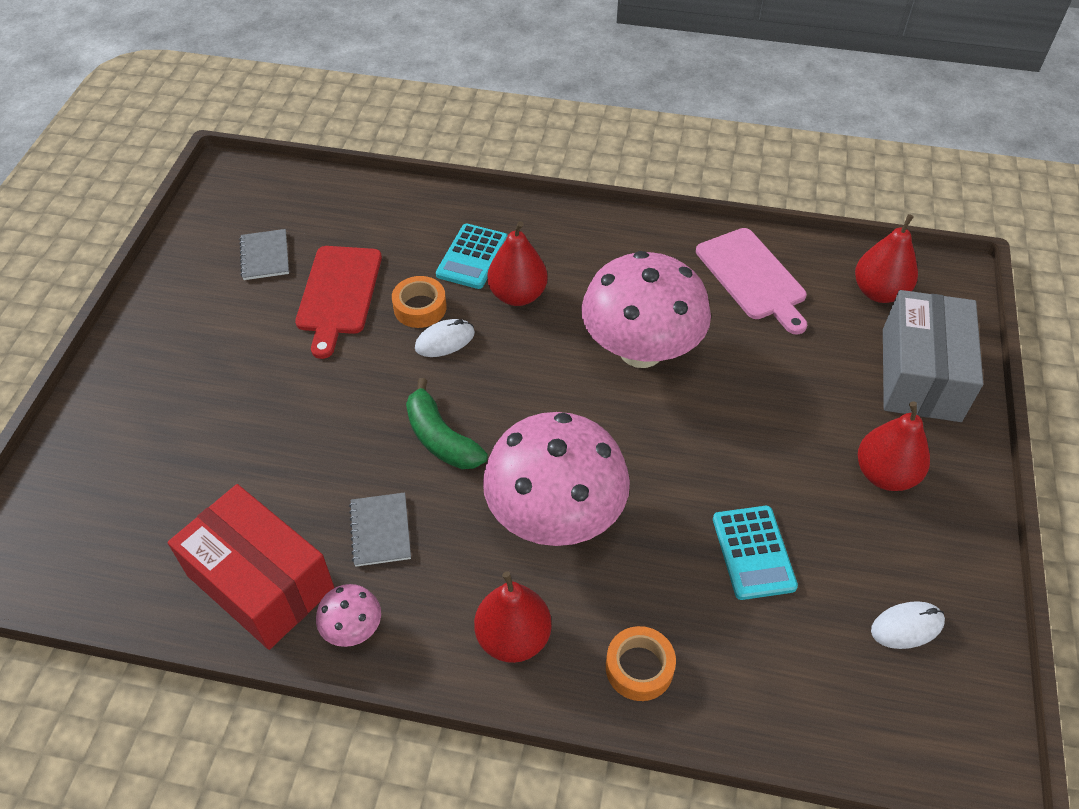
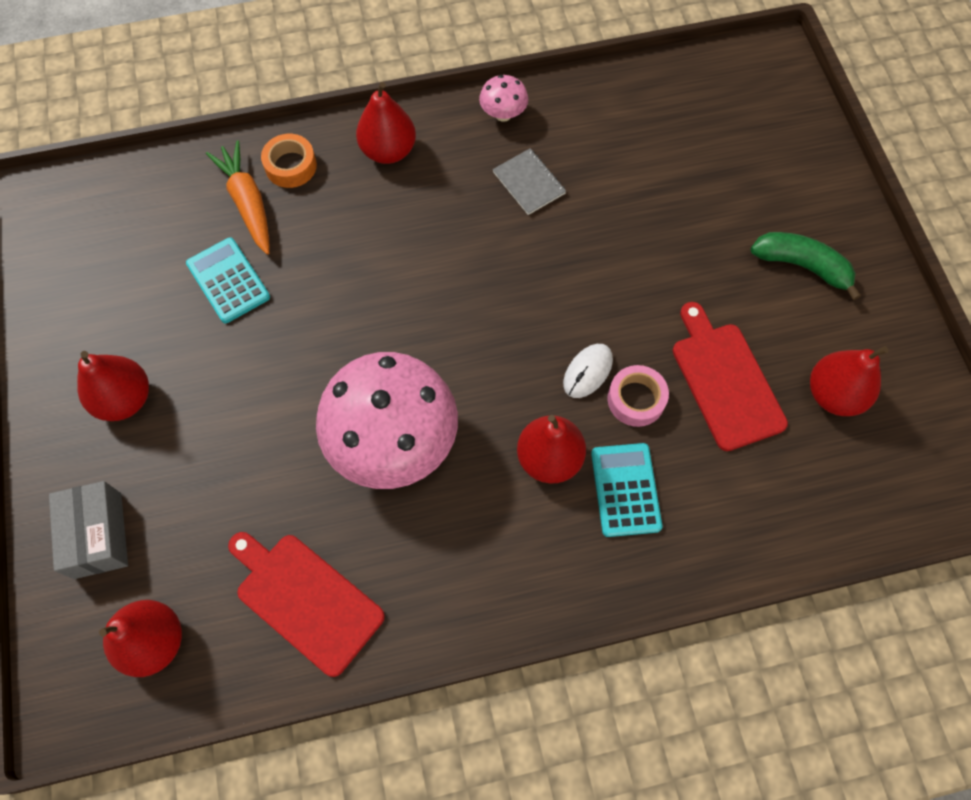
camera: 155 degrees right, 15 degrees up
red box [168,484,334,650] -> none
grey notebook [239,229,289,280] -> red pear [810,346,889,416]
orange tape [392,276,447,328] -> pink tape [608,365,669,427]
green banana [406,378,488,469] -> green banana moved to [751,232,861,301]
pink mushroom [483,412,630,546] -> none
pink cutting board [696,228,807,335] -> red cutting board [228,532,385,677]
white mouse [871,601,945,649] -> none
grey box [883,290,983,422] -> grey box [49,481,128,579], size x0.65
none -> orange carrot [206,140,269,254]

